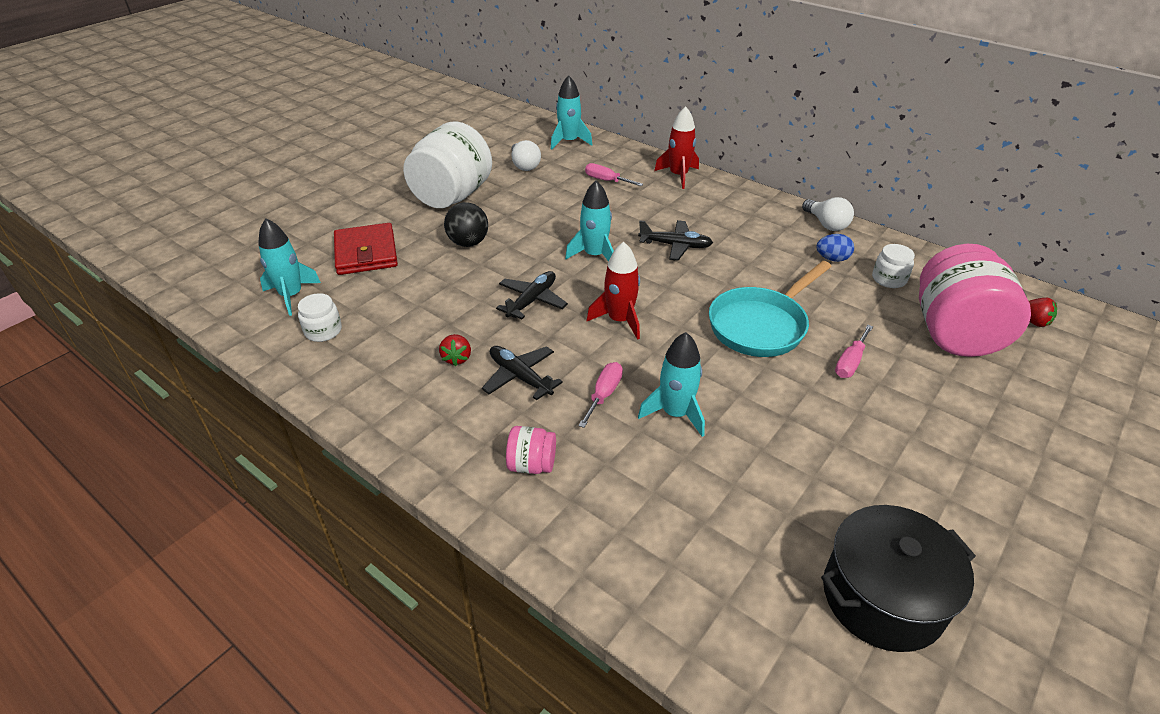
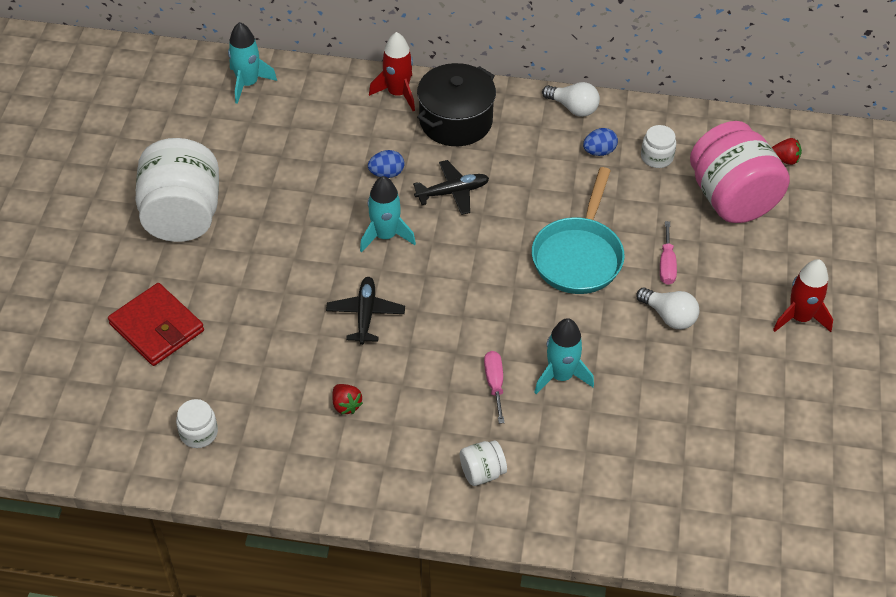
camera: 30 degrees left, 10 degrees up
turquoise rocket [258,218,321,316] -> none
black ball [444,202,488,247] -> none
black plane [482,346,563,400] -> none
pink jar [506,426,556,474] -> white jar [460,440,507,486]
white light bulb [511,140,541,171] -> white light bulb moved to [636,287,699,329]
pink screwdriver [585,163,643,186] -> none
red rocket [587,242,640,340] -> red rocket moved to [773,259,833,332]
black pot [821,505,976,652] -> black pot moved to [417,63,496,146]
none -> blue egg [368,150,404,178]

